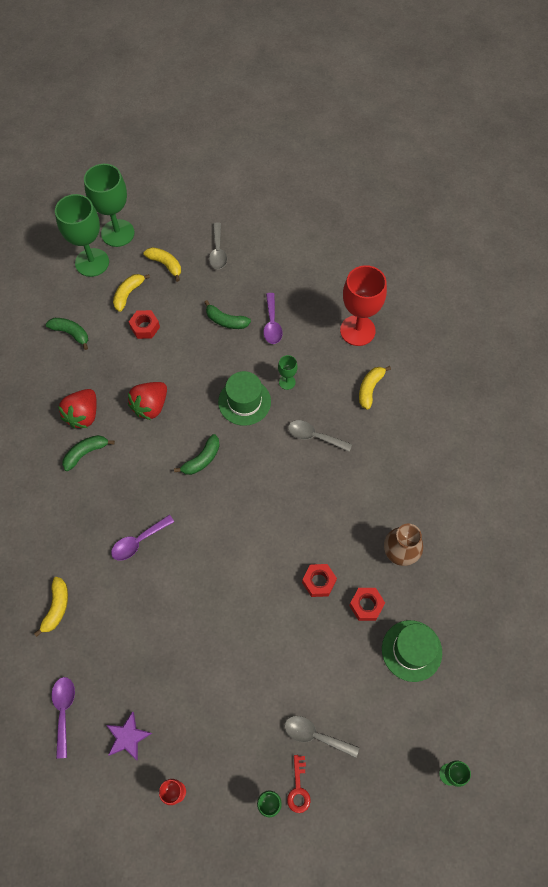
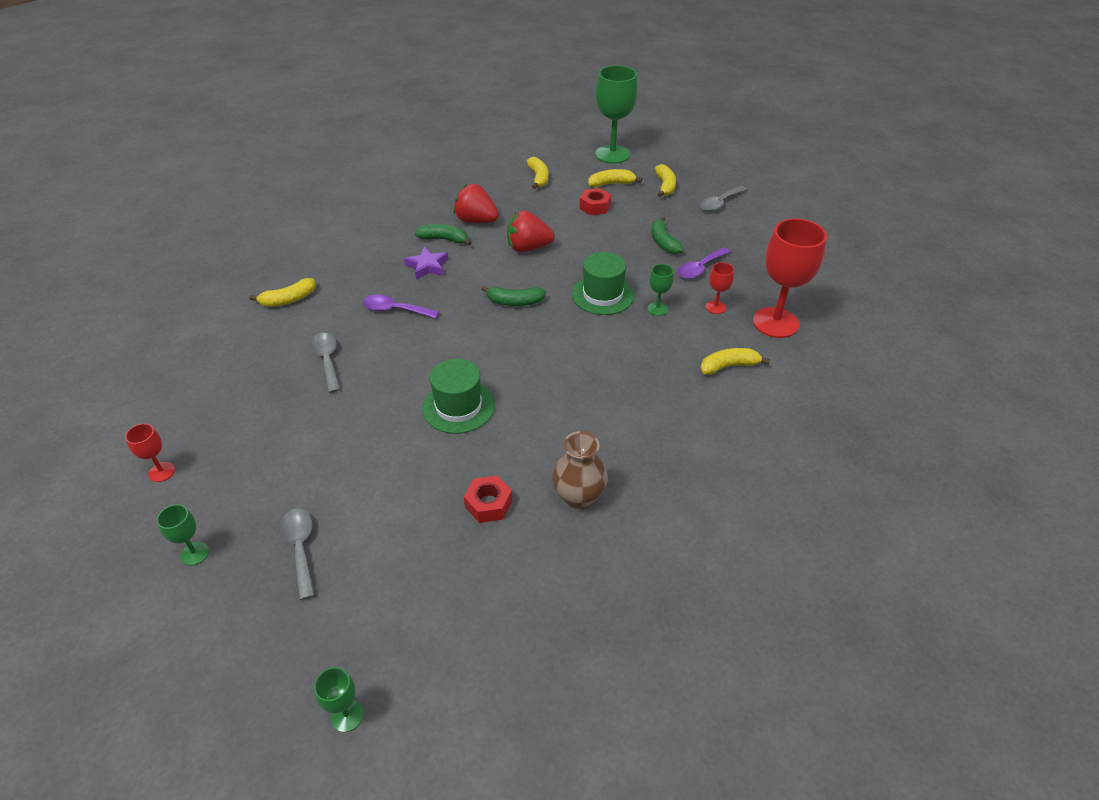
camera: 50 degrees right, 20 degrees down
green banana [46,318,88,350] -> yellow banana [527,157,549,189]
purple spoon [51,677,75,759] -> none
red strawberry [58,389,97,429] -> red strawberry turned 45 degrees clockwise [453,184,499,223]
green goblet [84,164,135,247] -> none
purple star [107,711,152,760] -> purple star moved to [404,247,449,280]
red key [287,755,311,813] -> none
grey spoon [288,420,352,452] -> grey spoon moved to [311,333,340,393]
red nut [302,564,337,597] -> none
green hat [382,620,442,682] -> green hat moved to [422,359,495,434]
none -> red goblet [706,262,734,314]

